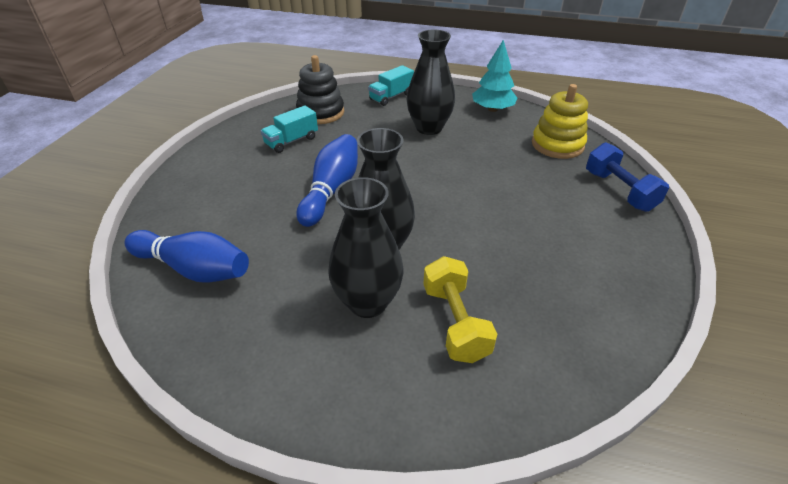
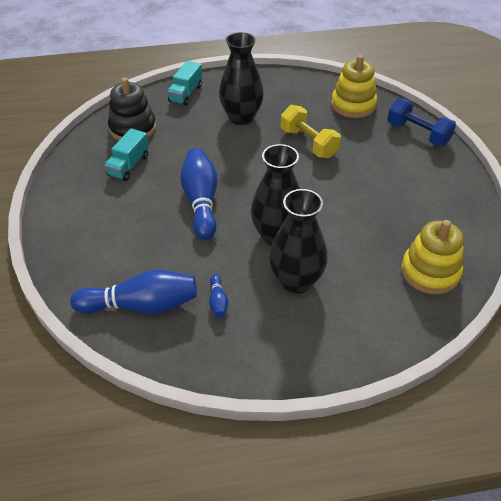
camera: 25 degrees left, 5 degrees up
yellow dumbbell [423,256,497,363] -> yellow dumbbell moved to [281,105,341,158]
turquoise tree [472,40,517,112] -> none
none -> blue bowling pin [209,274,228,318]
none -> yellow stacking toy [401,220,464,294]

